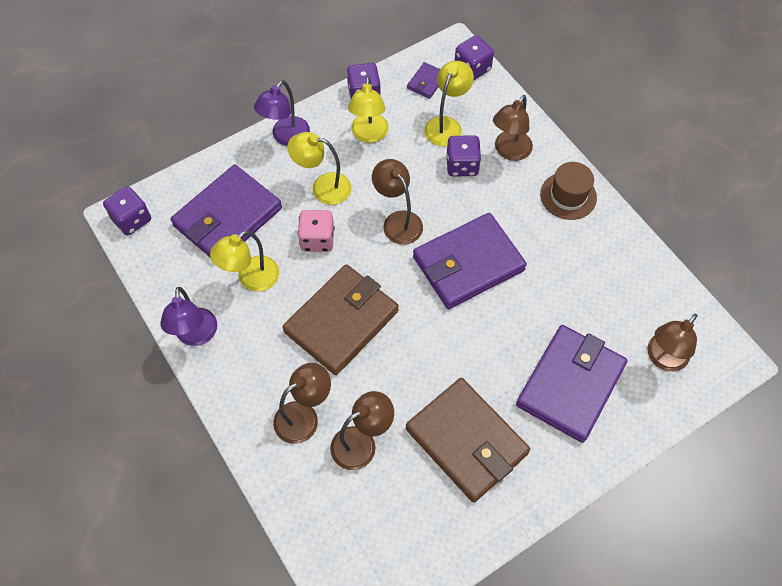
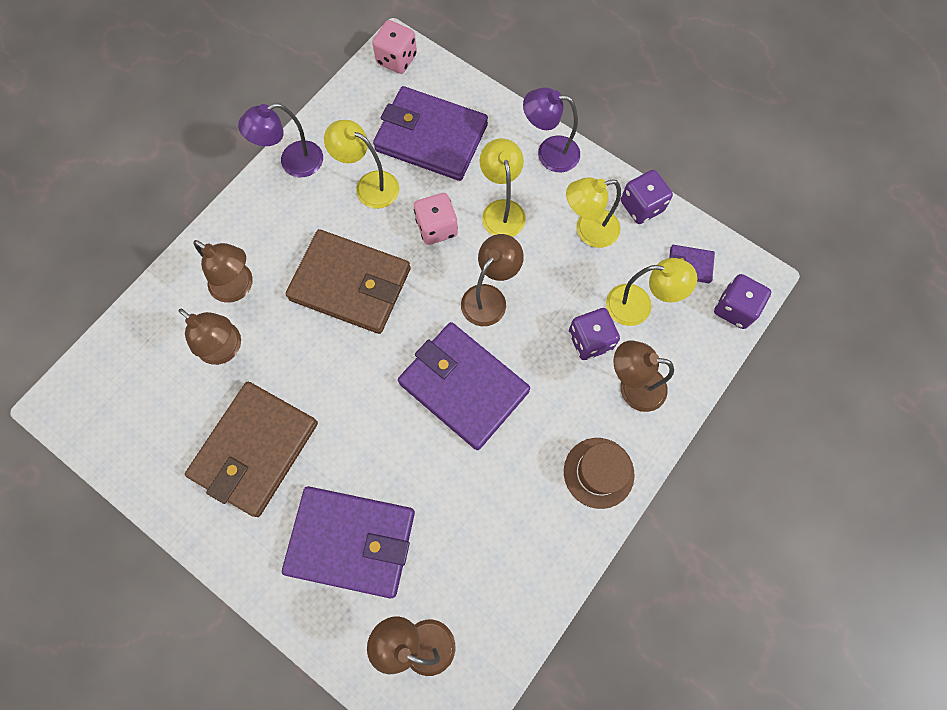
camera: 70 degrees right, 10 degrees up
purple dice [103,186,151,236] -> pink dice [372,20,417,74]

